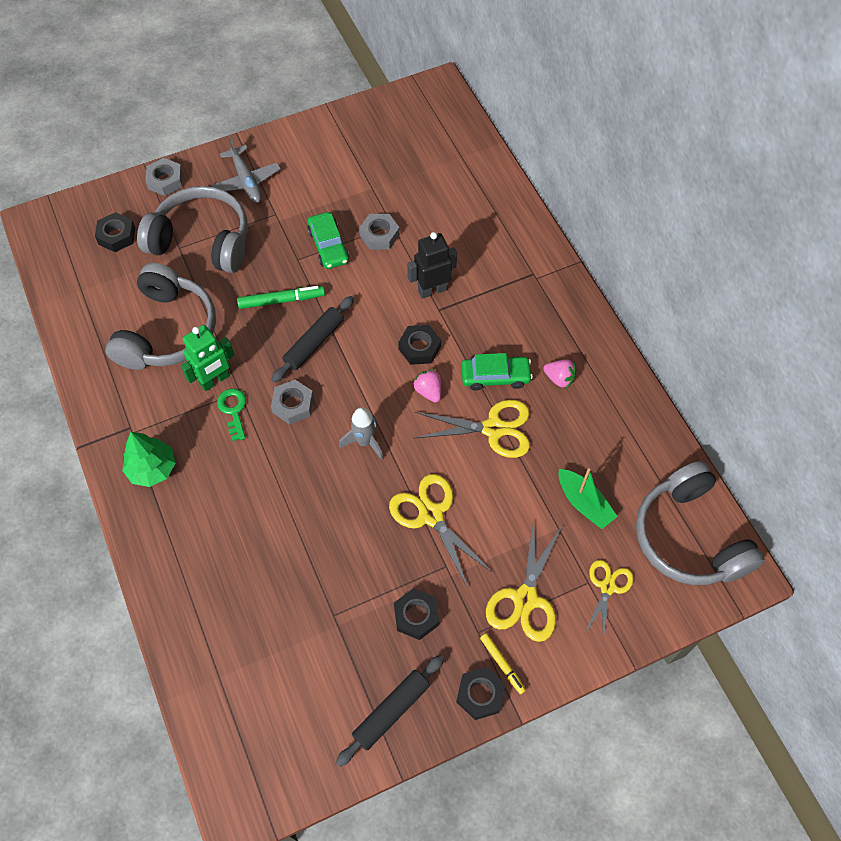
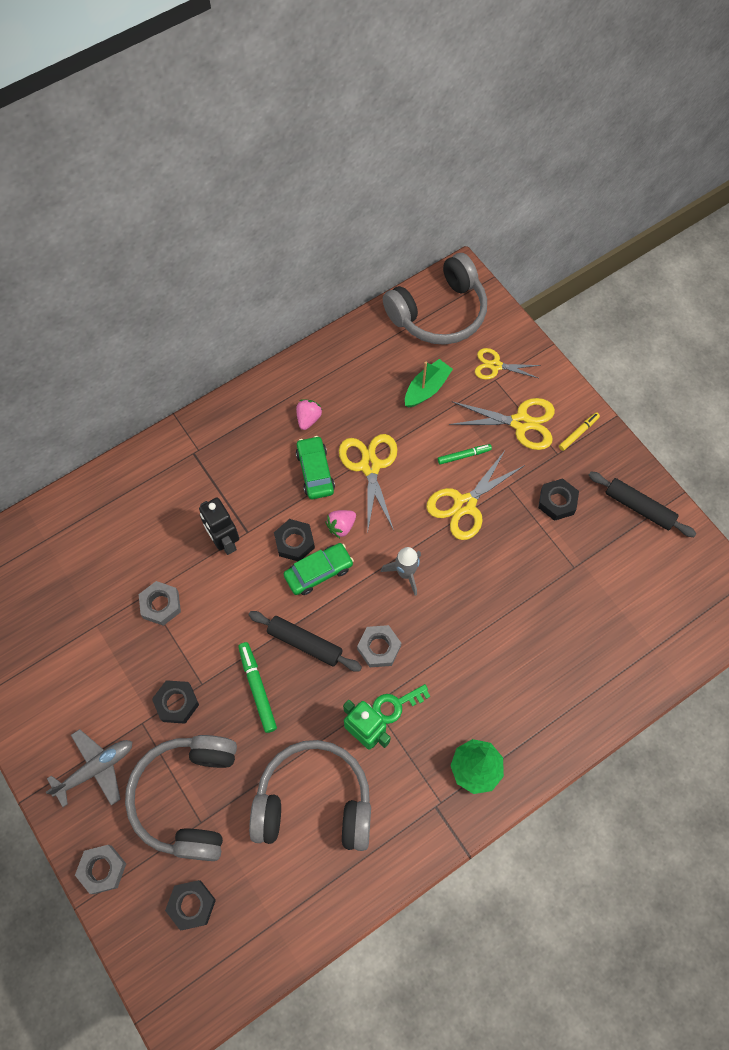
camera: 100 degrees left, 5 degrees up
green car [307,212,349,269] -> green car moved to [284,543,354,595]
black nut [456,667,506,720] -> black nut moved to [152,680,199,724]
none -> green marker [438,444,492,465]

